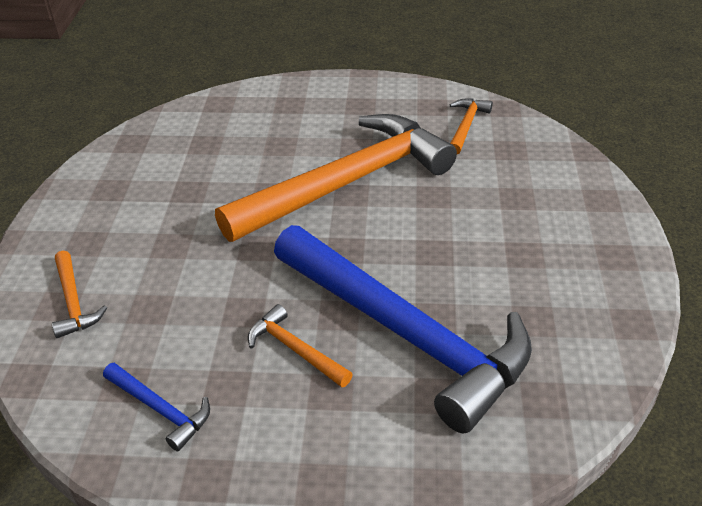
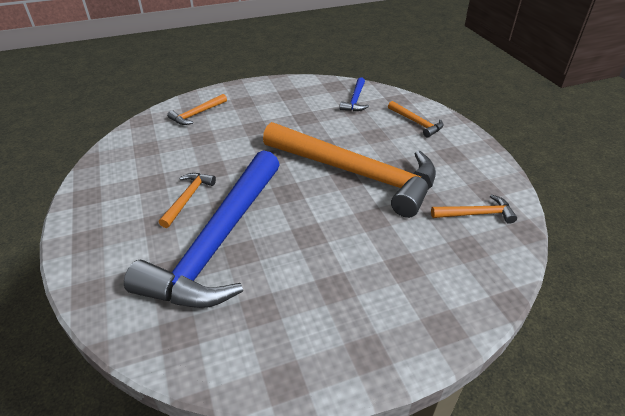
camera: 65 degrees right, 0 degrees up
blue hammer [103,363,210,451] -> blue hammer moved to [339,77,369,111]
none -> orange hammer [388,101,444,138]

